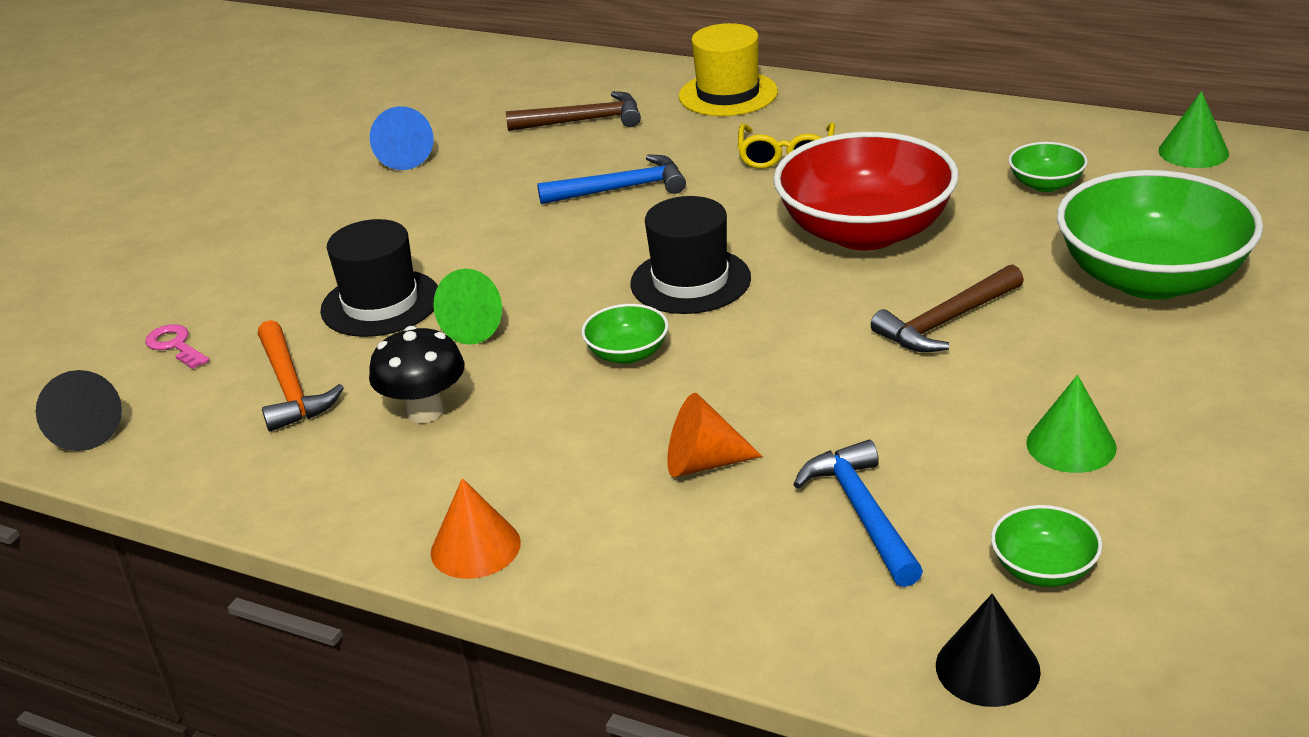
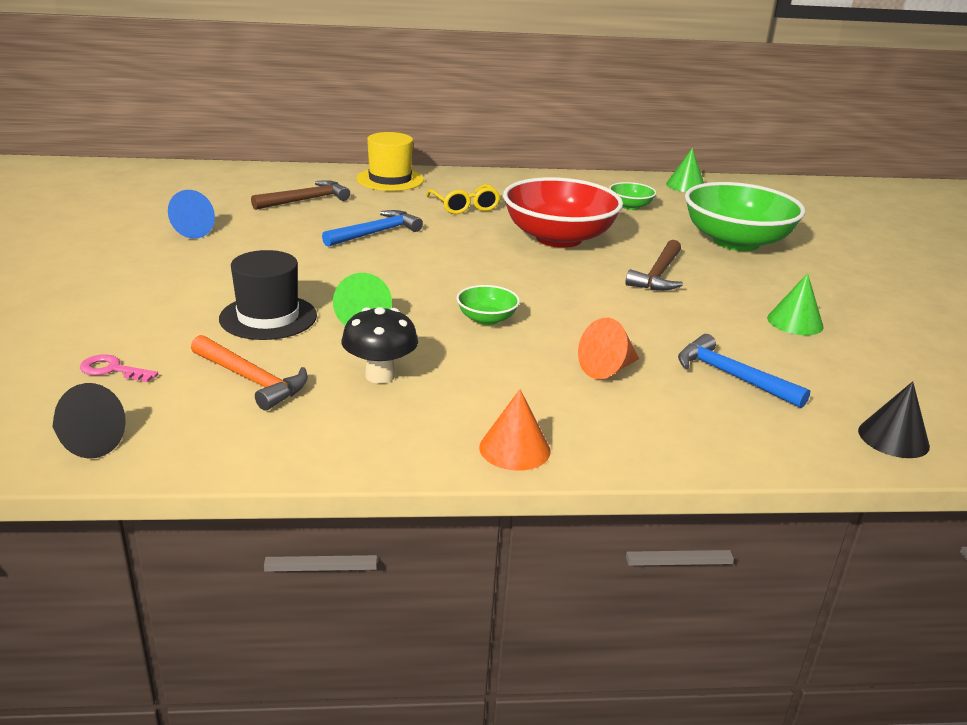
camera: 35 degrees left, 5 degrees down
black hat [630,196,751,314] -> none
green bowl [991,505,1102,587] -> none

